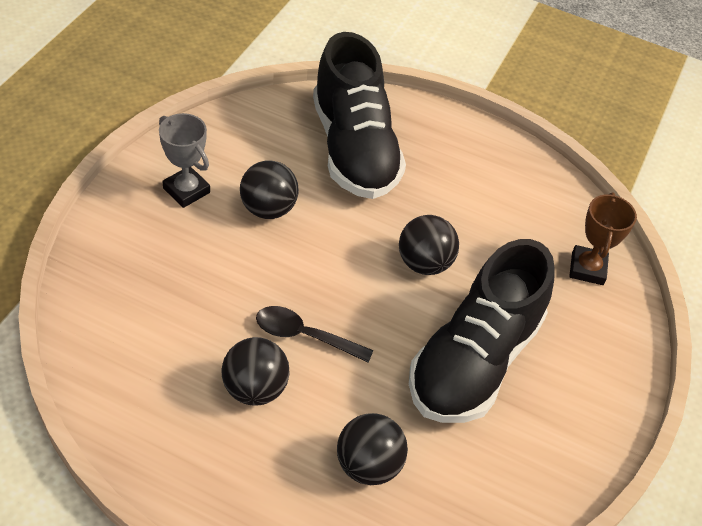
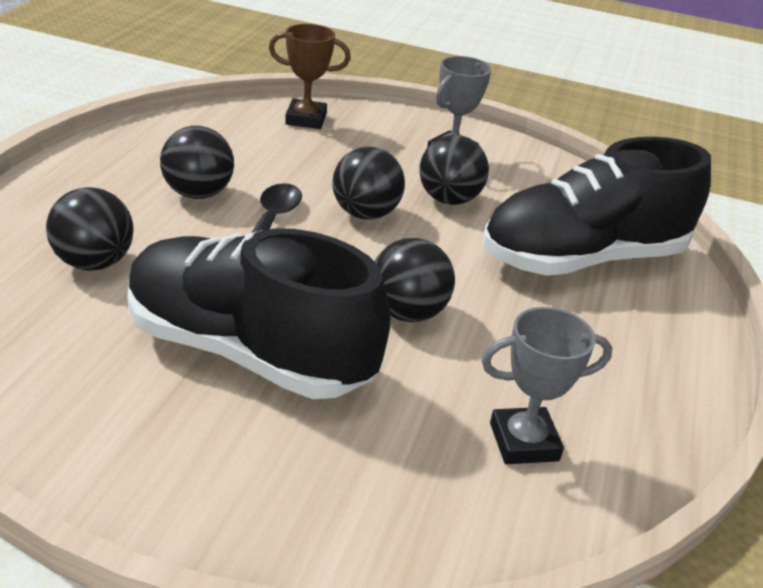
camera: 85 degrees right, 15 degrees down
brown trophy [569,192,637,285] -> brown trophy moved to [269,24,351,129]
none -> black ball [332,147,405,220]
none -> grey trophy [482,307,612,464]

